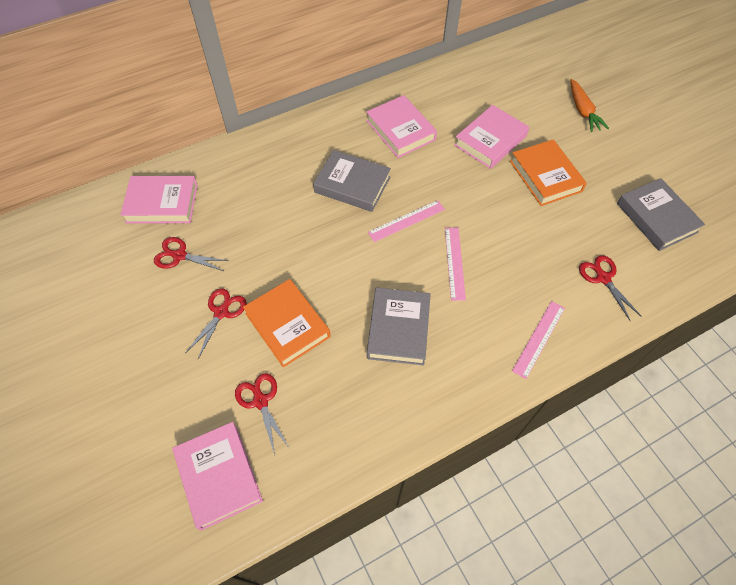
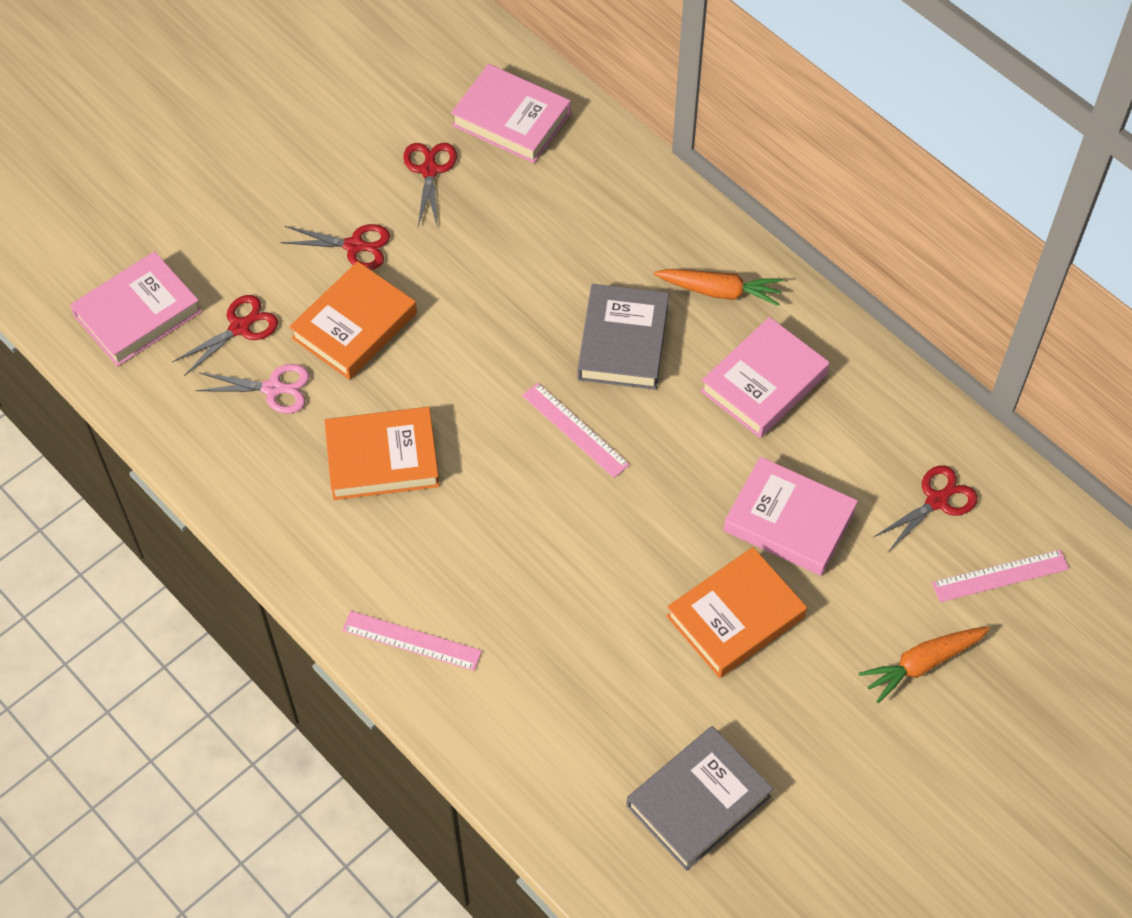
camera: 75 degrees right, 0 degrees up
pink book [120,176,198,223] -> pink book turned 45 degrees counterclockwise [451,64,571,163]
grey book [367,287,431,366] -> orange book [324,407,440,500]
pink ruler [445,228,466,301] -> pink ruler moved to [932,550,1069,602]
red scissors [579,255,642,322] -> red scissors moved to [874,465,978,552]
none -> pink scissors [195,364,310,413]
none -> orange carrot [654,269,783,306]

